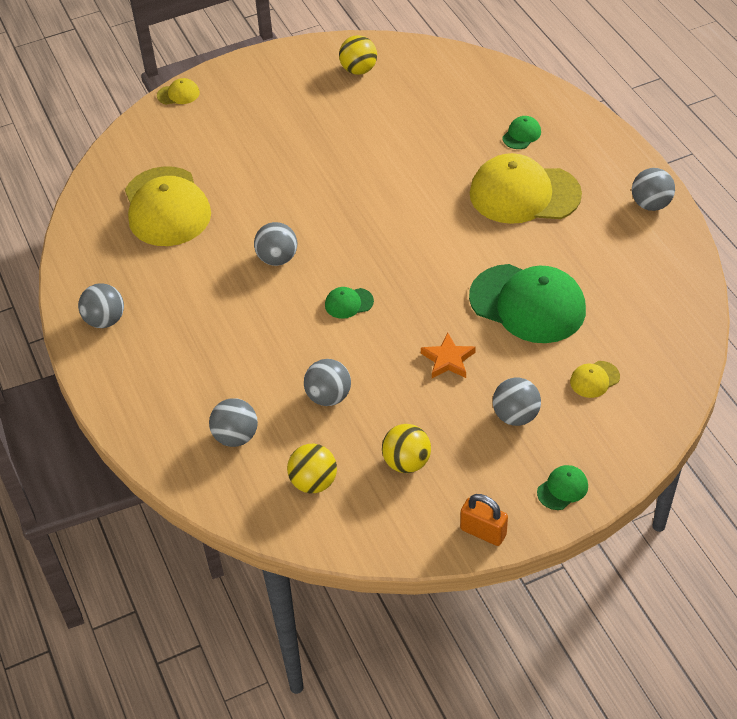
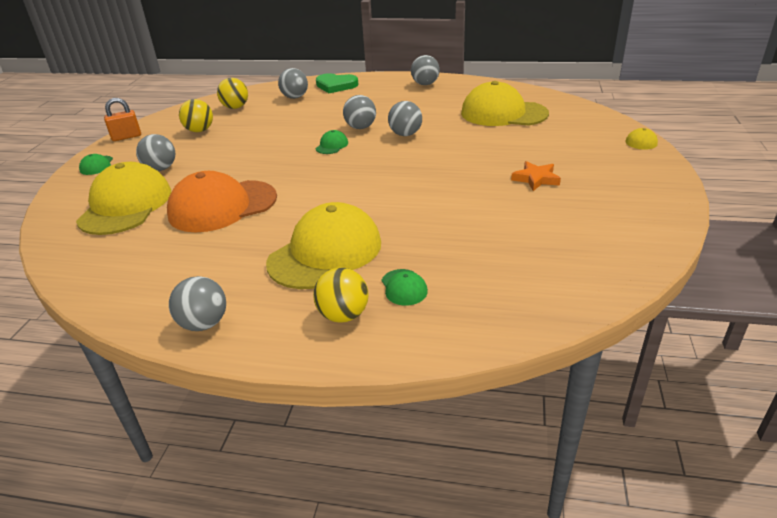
camera: 125 degrees right, 15 degrees down
grey ball [304,359,351,406] -> grey ball moved to [343,95,376,129]
yellow ball [339,35,377,75] -> yellow ball moved to [313,268,368,323]
orange star [421,332,476,378] -> orange star moved to [511,161,561,191]
green cap [469,264,586,343] -> orange cap [167,171,277,232]
yellow cap [570,361,620,398] -> yellow cap [76,162,171,235], size x2.40
none -> green heart [316,73,358,93]

